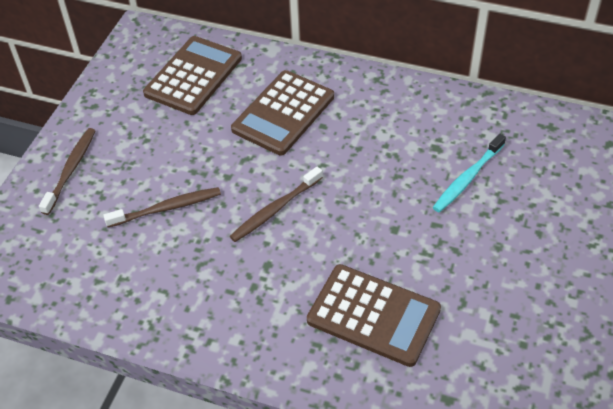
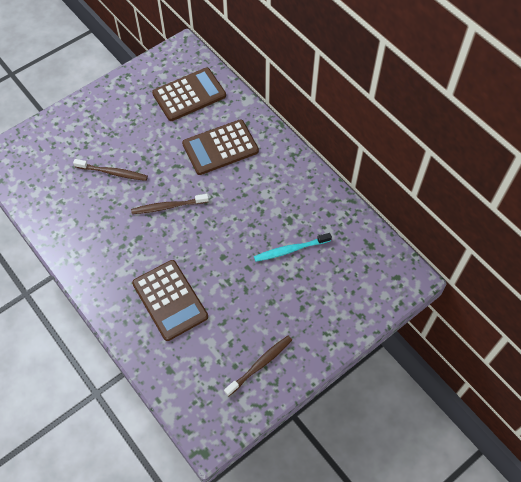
camera: 30 degrees right, 10 degrees up
brown toothbrush [39,128,96,215] -> brown toothbrush moved to [224,336,292,397]

